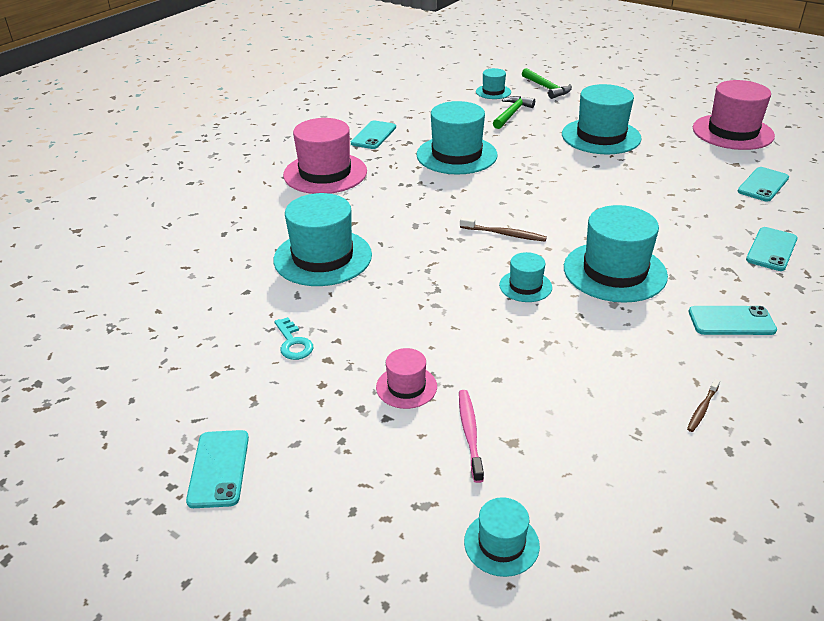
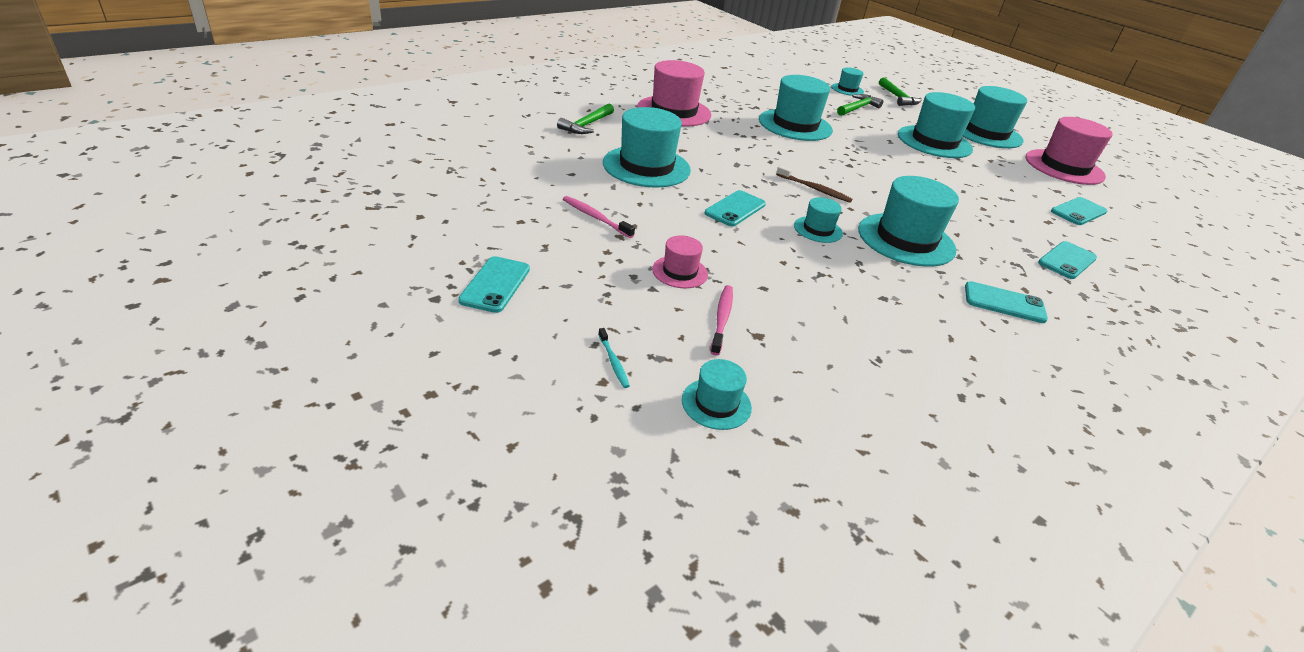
camera: 10 degrees right, 0 degrees up
turquoise key [274,317,314,360] -> pink toothbrush [563,196,635,238]
turquoise phone [351,120,396,149] -> turquoise phone moved to [705,190,766,226]
brown toothbrush [687,379,720,432] -> none
none -> green hammer [557,103,614,134]
none -> turquoise toothbrush [598,328,630,388]
none -> turquoise hat [962,86,1027,148]

